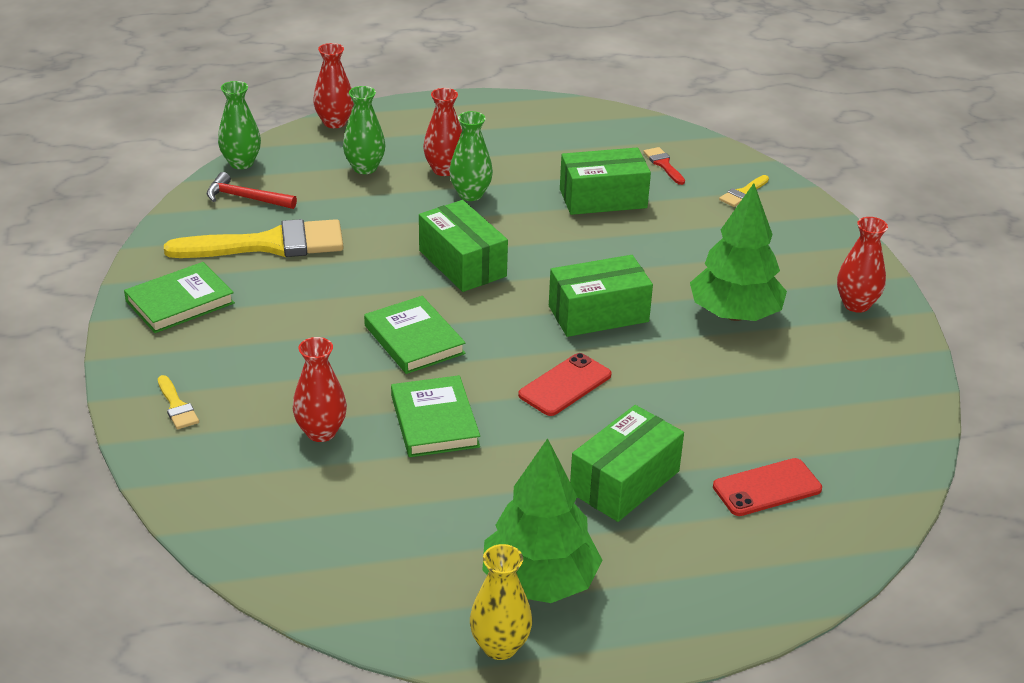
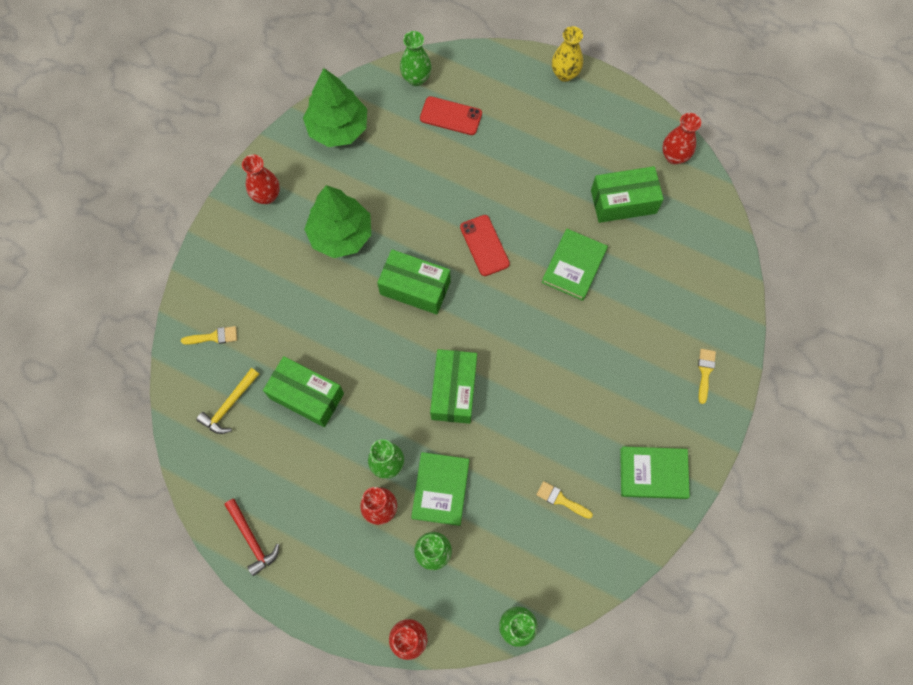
camera: 140 degrees left, 35 degrees up
yellow brush [164,219,343,258] -> yellow brush [536,481,593,519], size x0.42
red hammer [207,172,297,209] -> red hammer moved to [224,499,279,576]
red vase [293,337,347,442] -> red vase moved to [662,113,701,164]
green book [364,296,466,374] -> green book moved to [411,452,469,526]
yellow vase [470,544,532,660] -> yellow vase moved to [552,26,583,82]
green tree [482,438,602,603] -> green tree moved to [303,68,367,147]
red phone [518,353,612,416] -> red phone turned 75 degrees clockwise [460,215,510,276]
green box [570,405,684,522] -> green box moved to [591,166,664,223]
red brush [644,147,685,185] -> yellow hammer [196,368,259,434]
none -> green vase [400,31,431,86]

